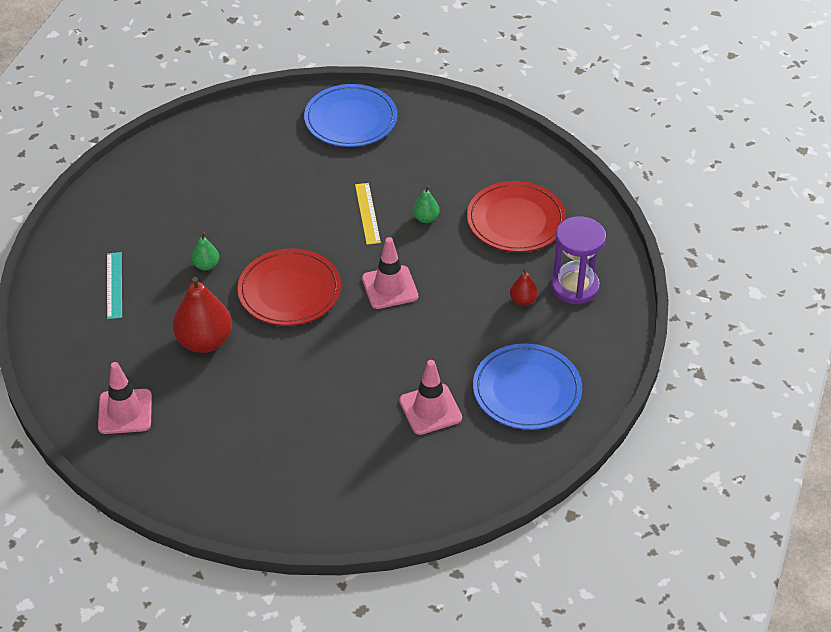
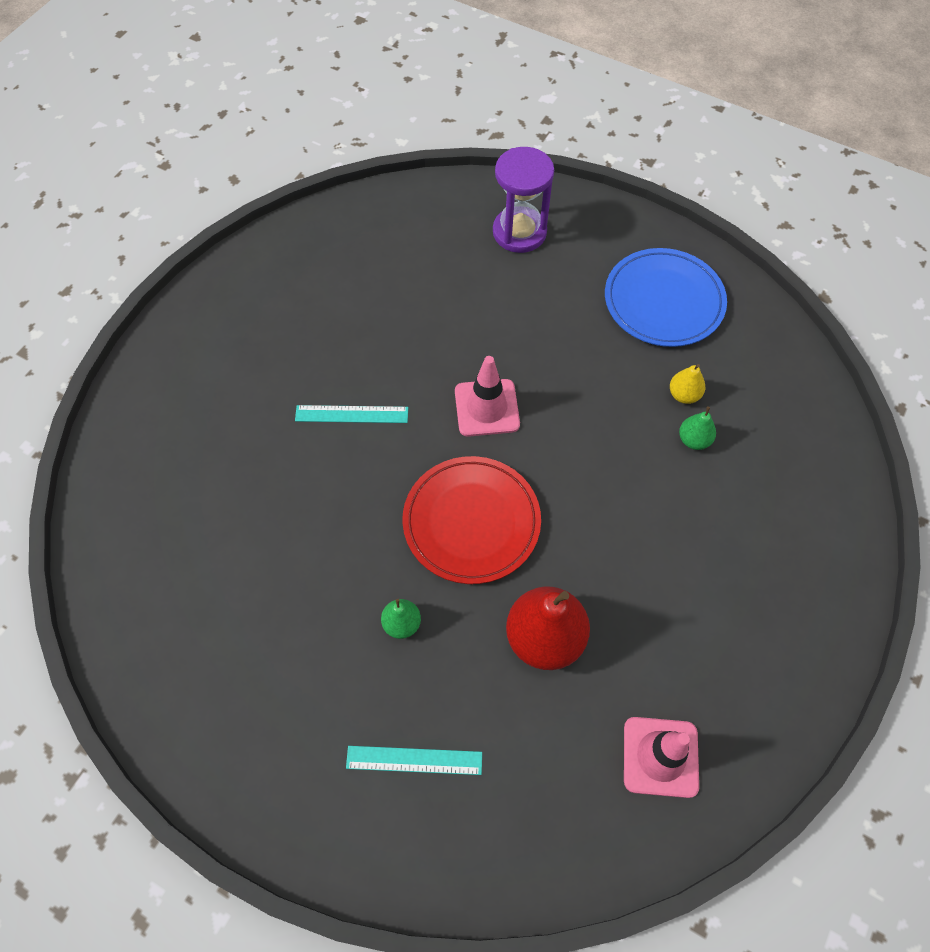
camera: 80 degrees left, 15 degrees up
blue plate [304,84,397,147] -> none
yellow ruler [355,183,381,245] -> turquoise ruler [295,405,408,423]
pink traffic cone [399,360,462,435] -> yellow pear [670,364,705,404]
green pear [413,186,439,223] -> green pear moved to [679,406,716,450]
red plate [467,181,566,252] -> none
red pear [510,268,538,306] -> none

